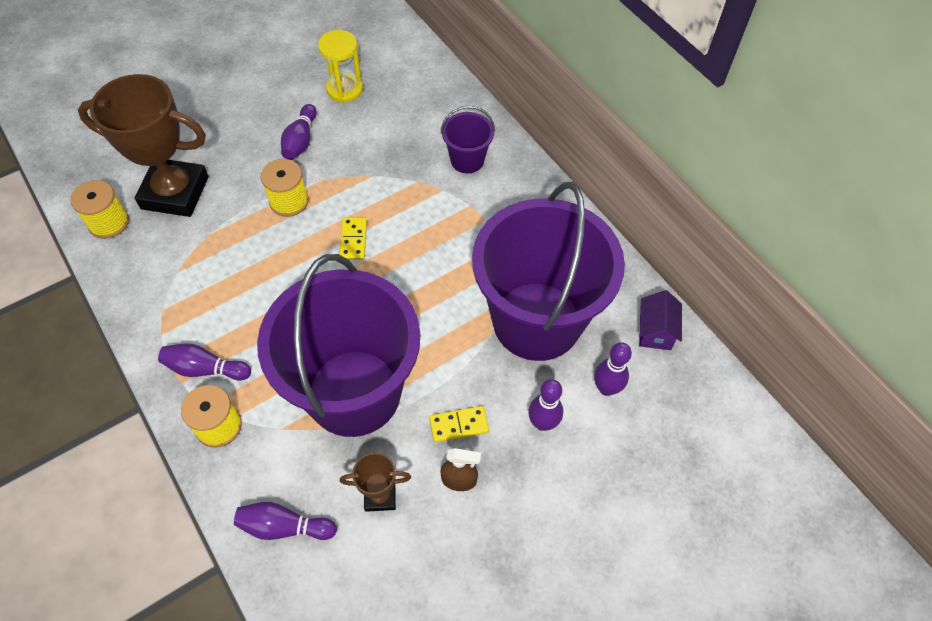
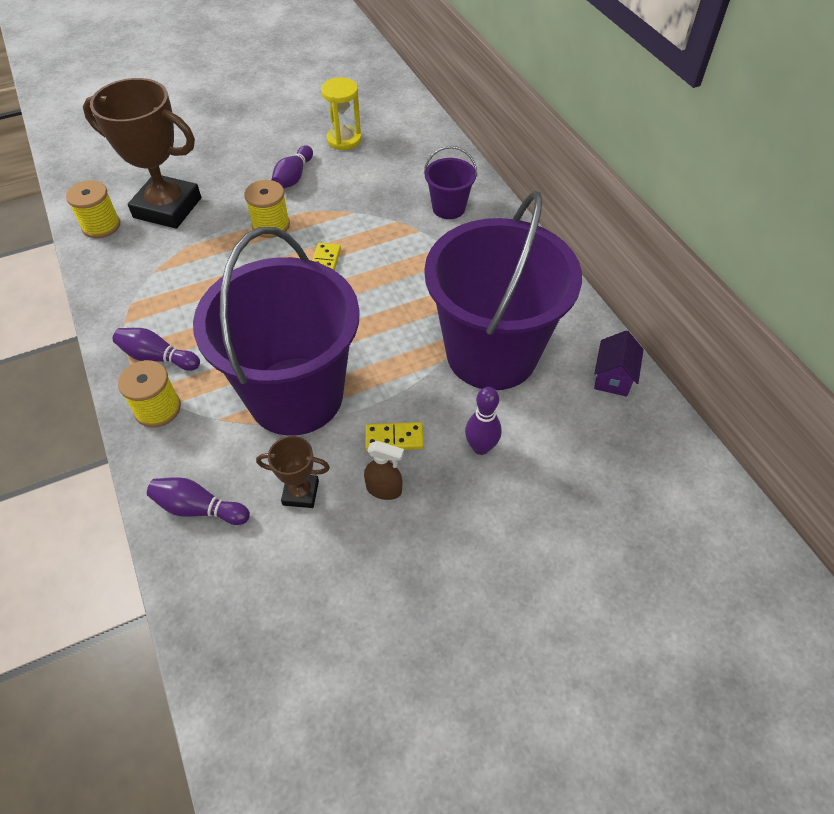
camera: 10 degrees right, 5 degrees down
purple bowling pin [594,342,632,396] -> none

